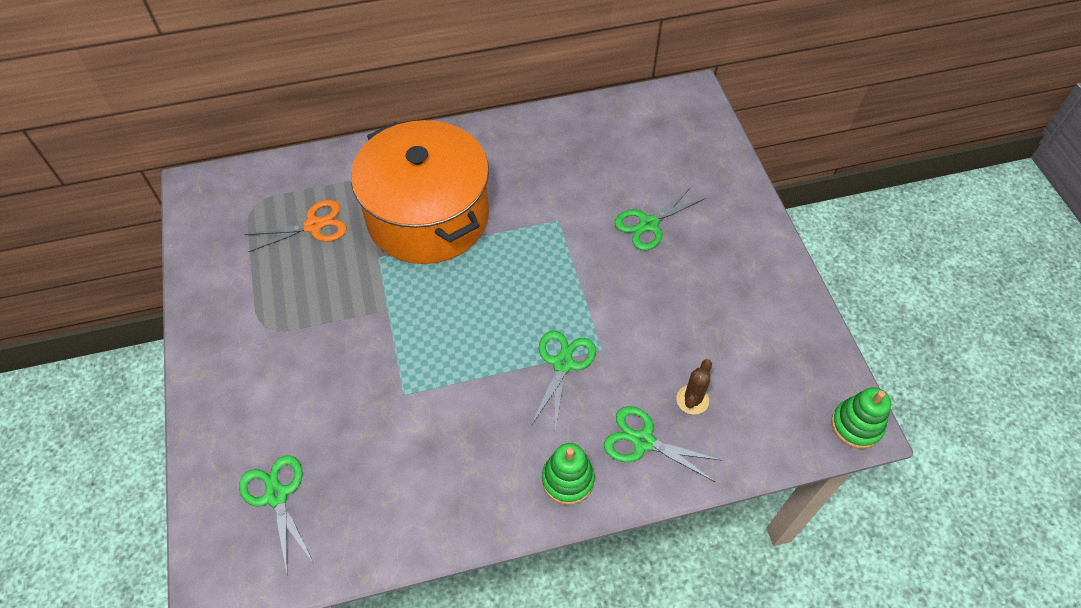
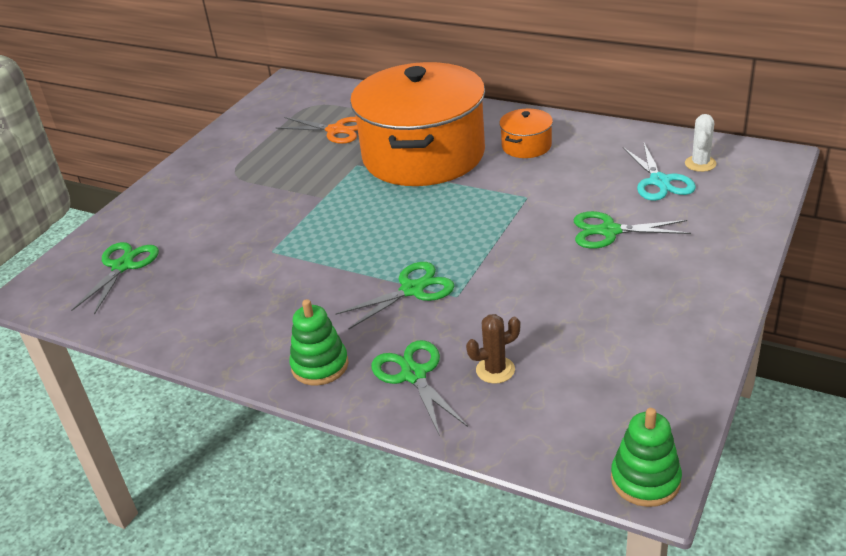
camera: 45 degrees right, 20 degrees down
none -> orange pot [499,109,553,158]
none -> turquoise scissors [623,143,696,201]
none -> white cactus [685,114,717,172]

